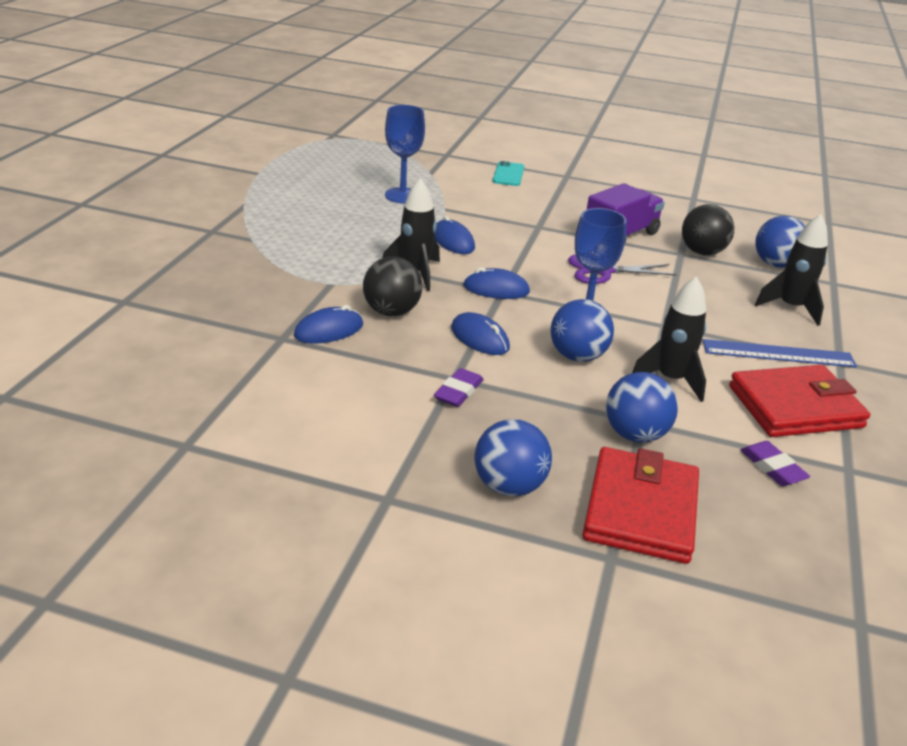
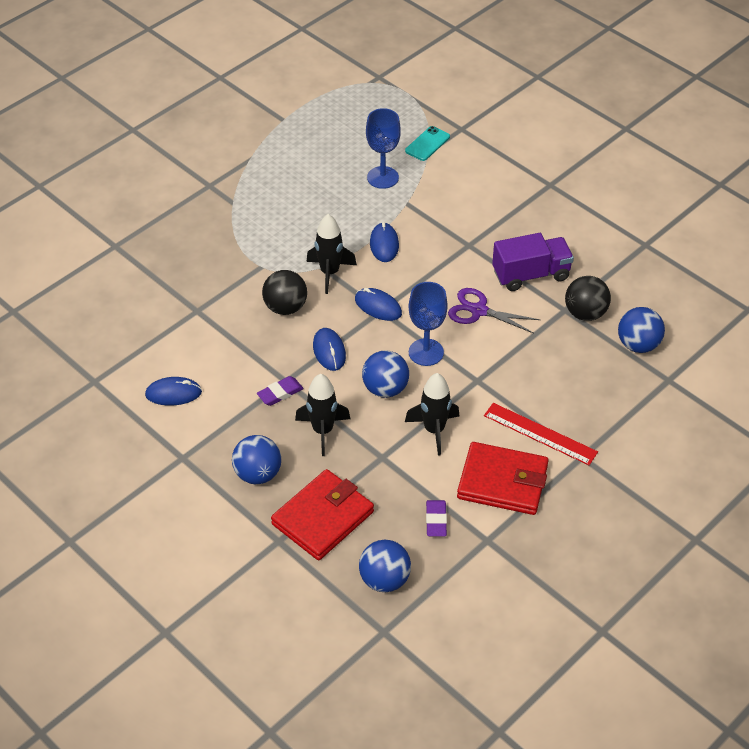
camera: 30 degrees right, 15 degrees up
blue mouse [294,305,363,344] -> blue mouse moved to [145,377,202,406]
turquoise phone [493,161,524,186] -> turquoise phone moved to [405,126,450,161]
blue ball [606,372,678,443] -> blue ball moved to [359,540,411,592]
blue ruler [702,339,857,367] -> red ruler [484,403,598,465]
black rocket [755,214,828,326] -> black rocket moved to [295,374,351,456]

